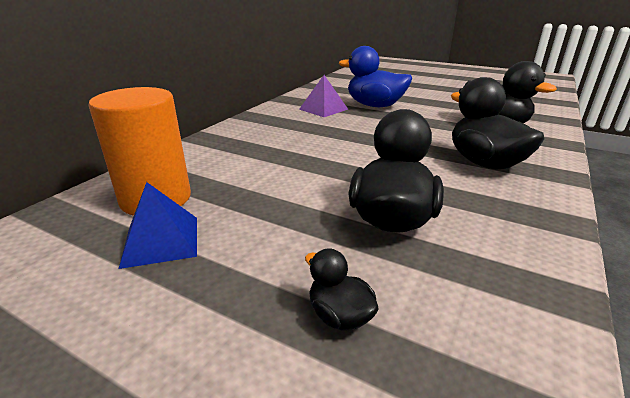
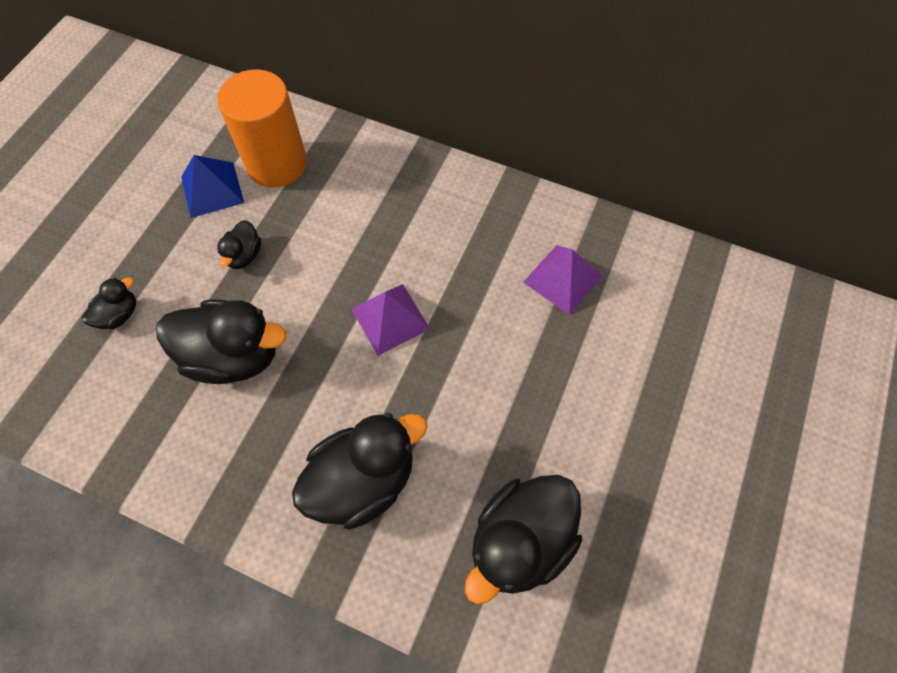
camera: 85 degrees right, 35 degrees up
blue duck [339,46,412,107] -> none
none -> black duck [217,220,261,269]
none -> purple pyramid [351,284,430,356]

